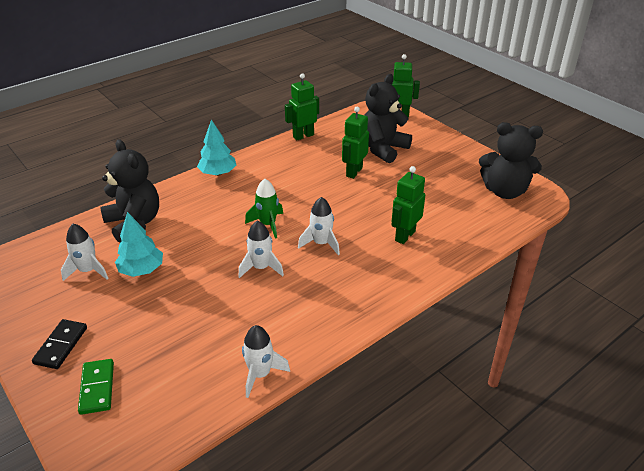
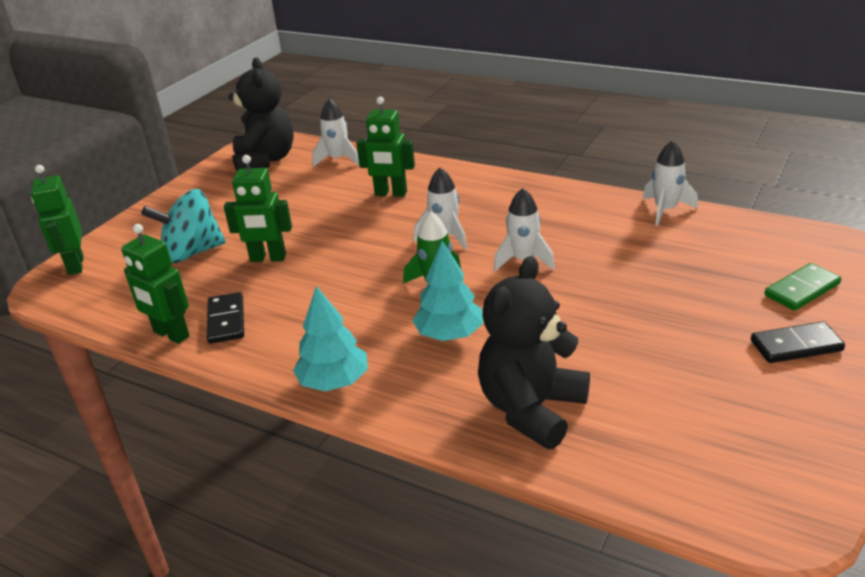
camera: 110 degrees left, 5 degrees down
white rocket [61,224,109,281] -> white rocket moved to [312,99,359,167]
turquoise tree [115,212,163,277] -> turquoise tree moved to [412,241,483,341]
black teddy bear [365,74,412,163] -> turquoise spinning top [141,189,226,263]
none -> black domino [207,292,244,344]

